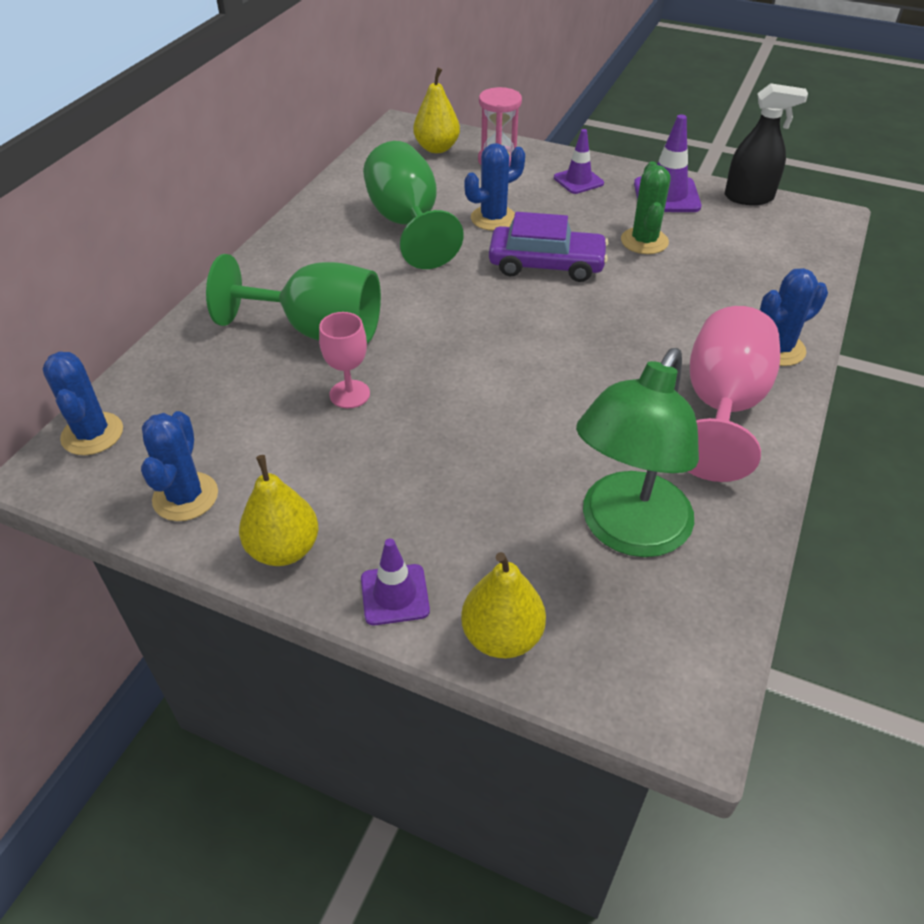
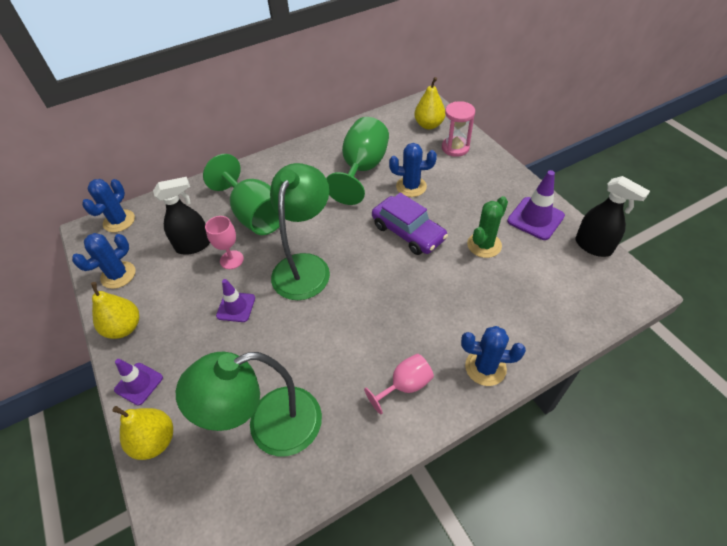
camera: 40 degrees right, 5 degrees up
purple traffic cone [554,129,604,194] -> purple traffic cone moved to [216,279,255,322]
pink goblet [687,306,780,482] -> pink goblet [364,354,434,414], size x0.53
none -> black spray bottle [153,177,210,255]
none -> green lamp [270,163,330,300]

